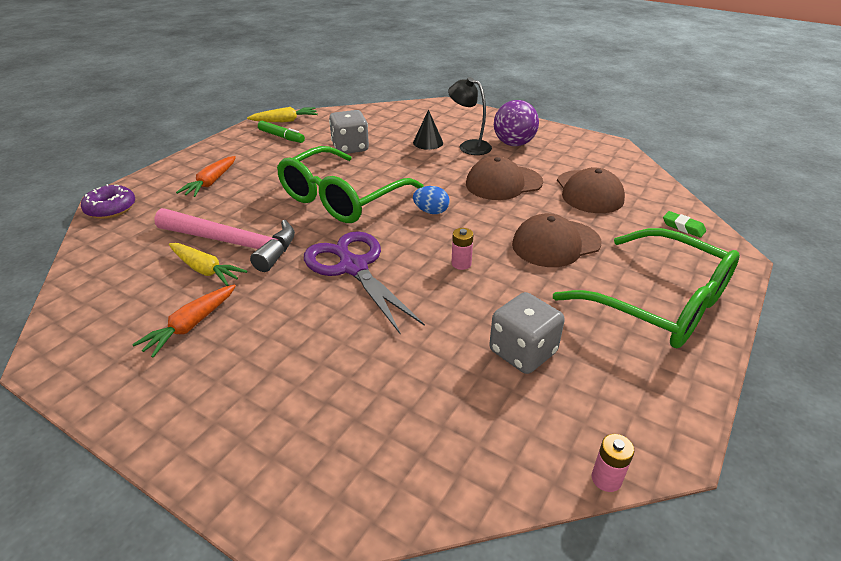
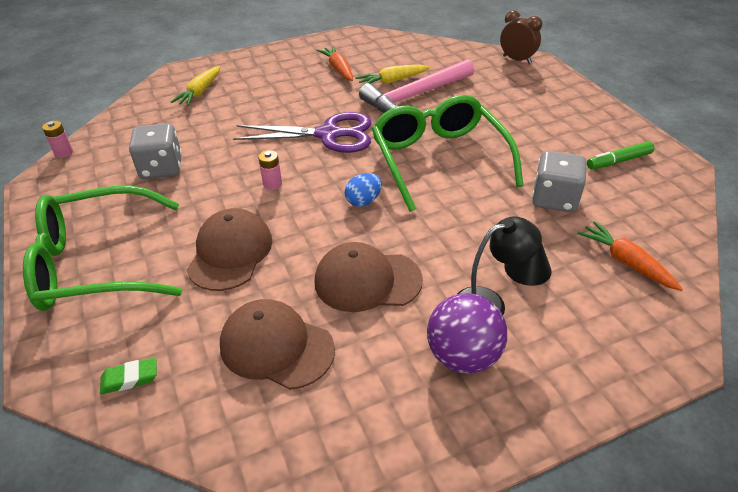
camera: 125 degrees right, 5 degrees up
purple donut [81,184,135,219] -> brown clock [500,10,542,64]
orange carrot [176,156,236,197] -> orange carrot moved to [577,221,683,291]
yellow carrot [247,107,318,122] -> yellow carrot moved to [171,66,220,106]
brown cap [466,156,543,200] -> brown cap turned 105 degrees counterclockwise [314,242,423,312]

